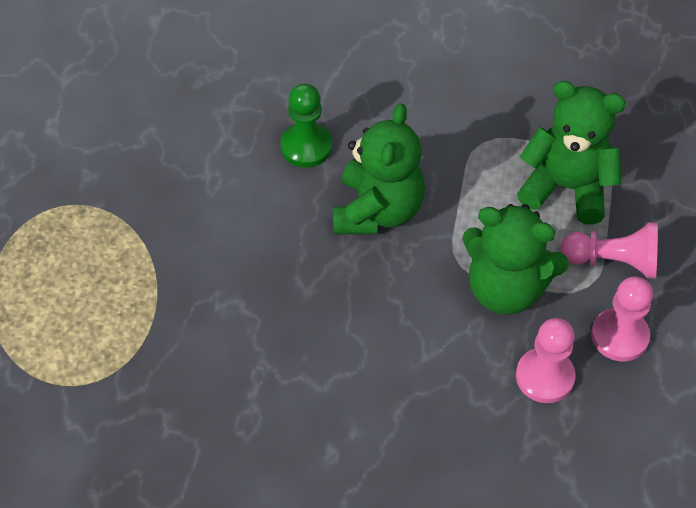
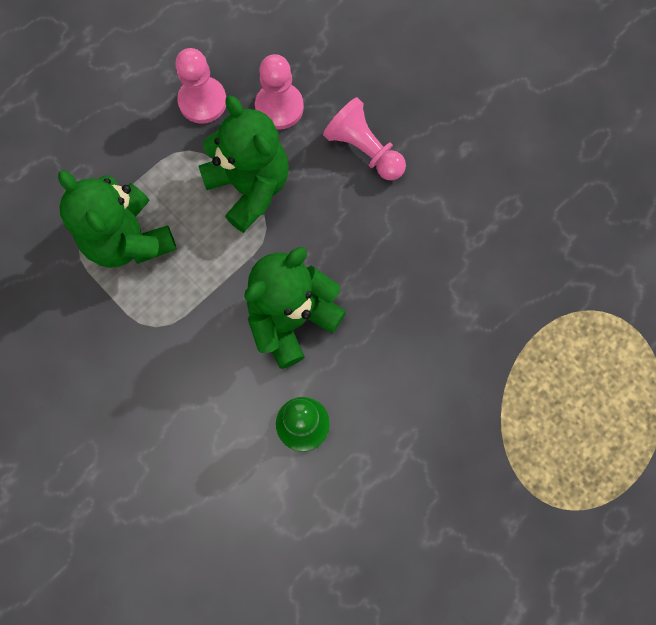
camera: 145 degrees left, 20 degrees up
pink pawn [560,222,658,279] -> pink pawn moved to [323,97,406,181]

